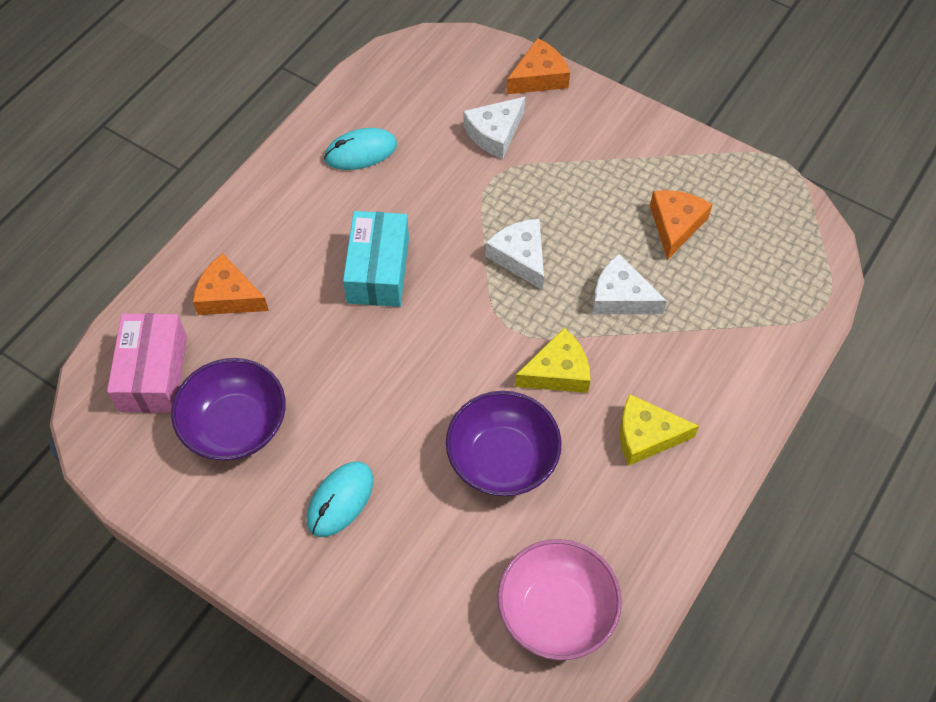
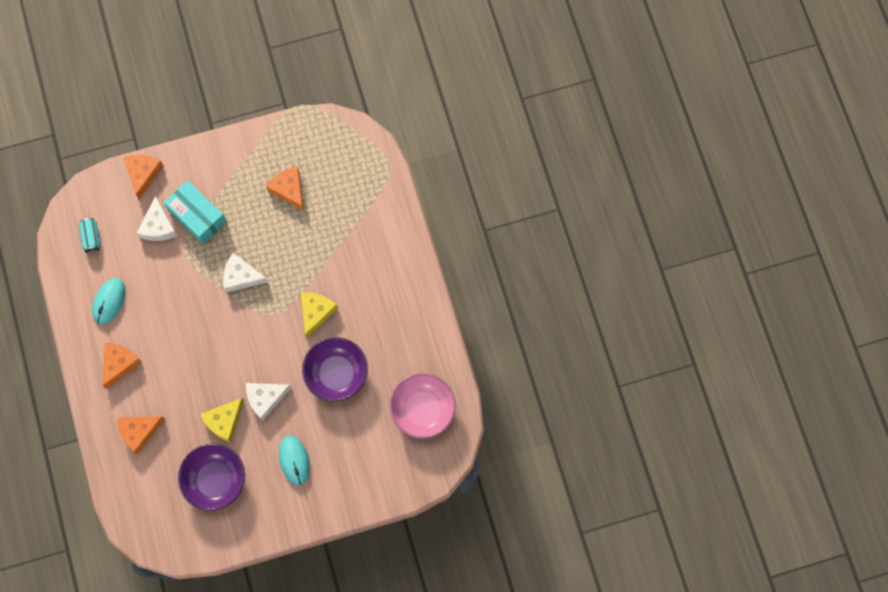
camera: 50 degrees left, 15 degrees up
pink box [107,313,187,413] -> none
turquoise box [343,211,409,307] -> turquoise box moved to [164,180,227,244]
white cheese [593,254,667,314] -> white cheese moved to [246,383,292,421]
yellow cheese [620,394,699,466] -> yellow cheese moved to [200,398,244,443]
none -> turquoise can [79,218,100,253]
none -> orange cheese [103,343,142,389]

